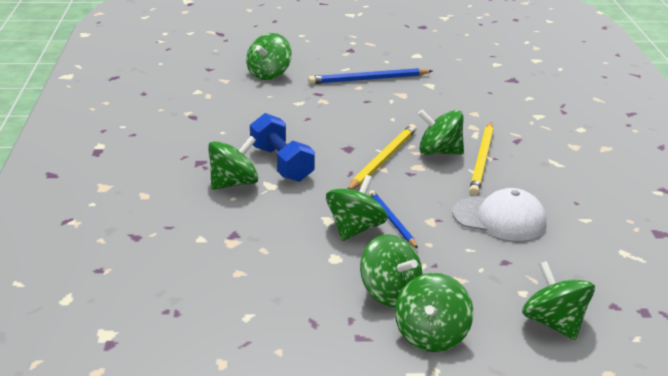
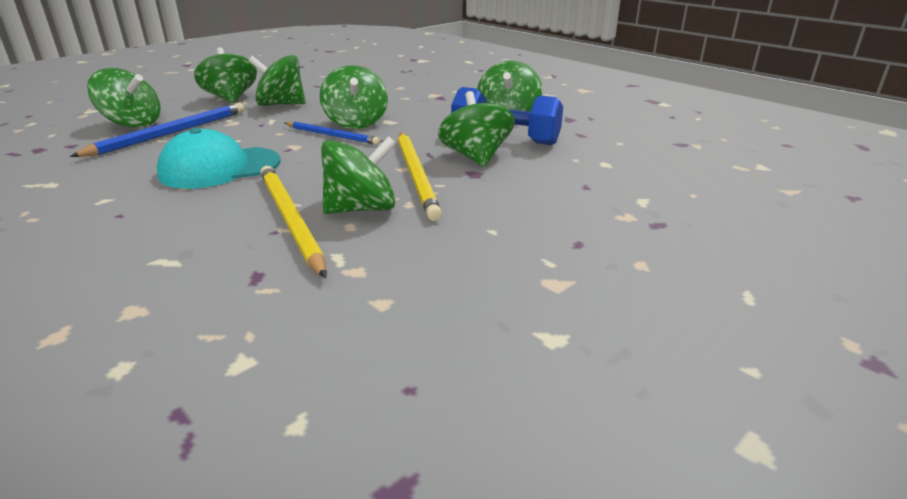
camera: 140 degrees right, 0 degrees up
green spinning top [246,33,292,80] -> green spinning top moved to [438,91,515,167]
blue pencil [308,68,432,84] -> blue pencil moved to [70,103,244,157]
white cap [452,188,546,241] -> turquoise cap [157,128,280,189]

